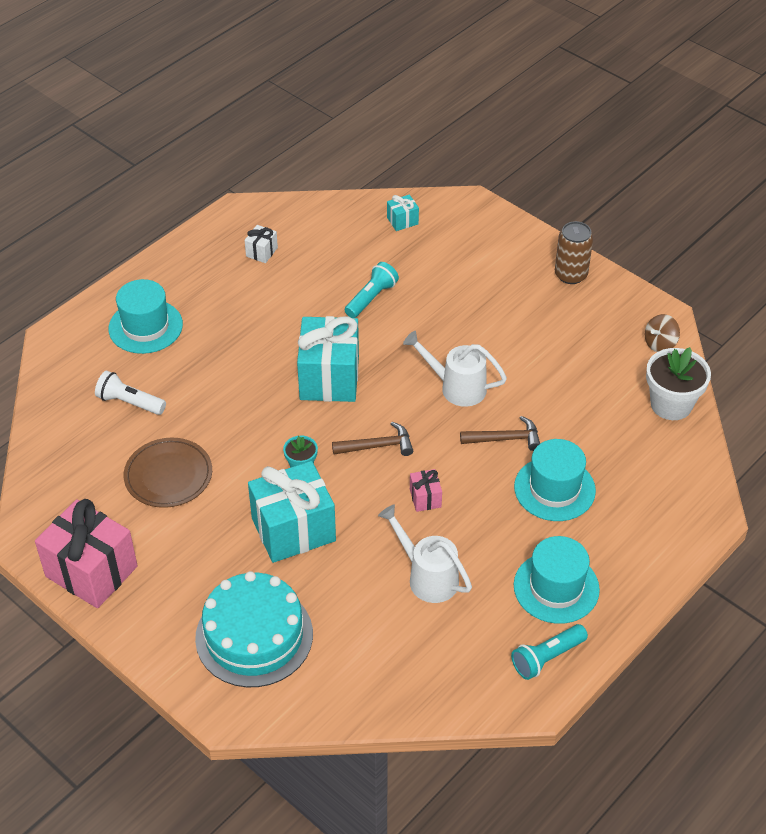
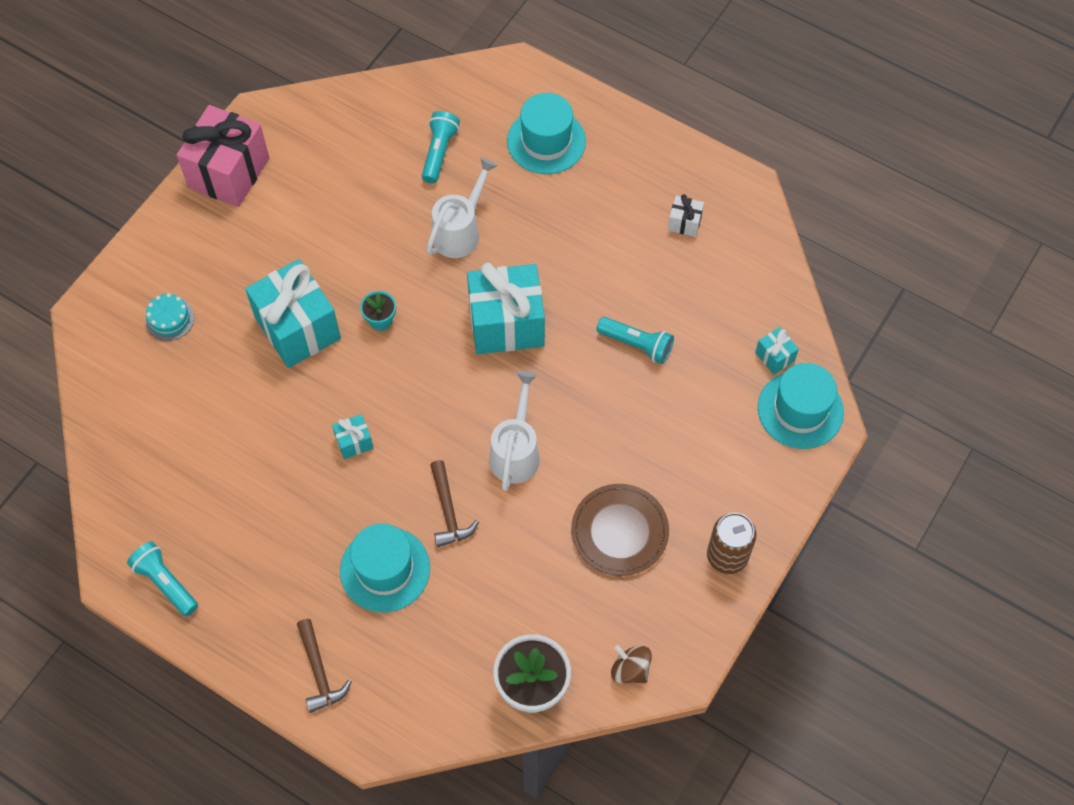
camera: 80 degrees right, 15 degrees up
white flashlight [95,371,166,415] -> turquoise flashlight [422,111,460,183]
brown plate [124,438,212,508] -> brown plate moved to [571,484,669,576]
turquoise cake [195,571,313,687] -> turquoise cake [145,293,194,341], size x0.43
brown hammer [332,422,413,456] -> brown hammer moved to [297,619,352,713]
white watering can [378,504,472,603] -> white watering can moved to [426,157,498,258]
pink gift [410,469,442,512] -> turquoise gift [332,414,373,459]
turquoise hat [514,536,600,624] -> turquoise hat moved to [758,363,844,449]

